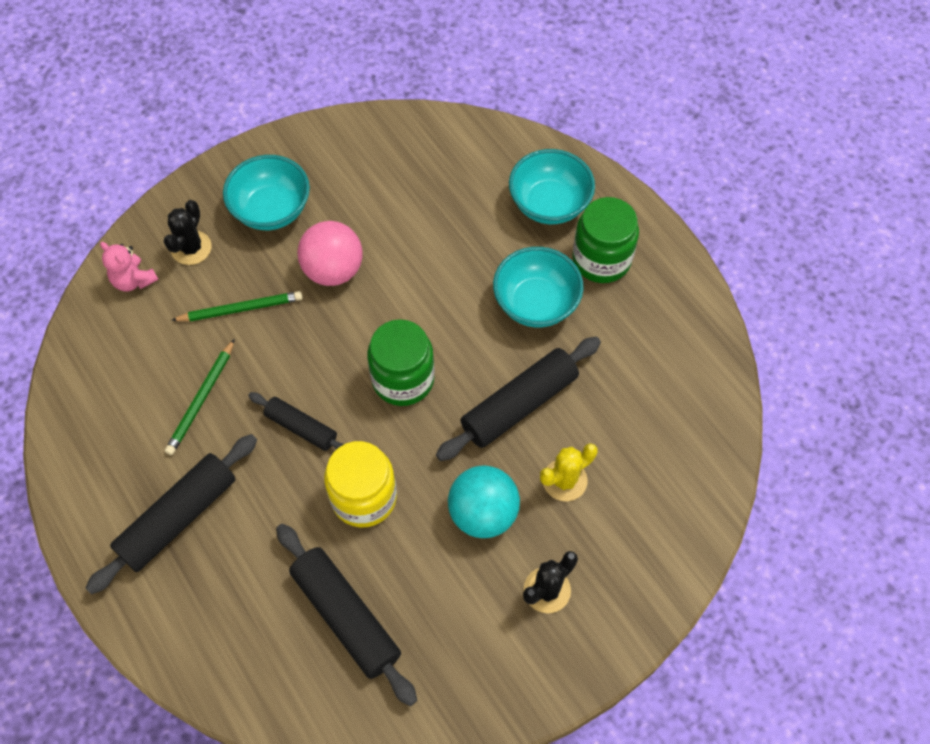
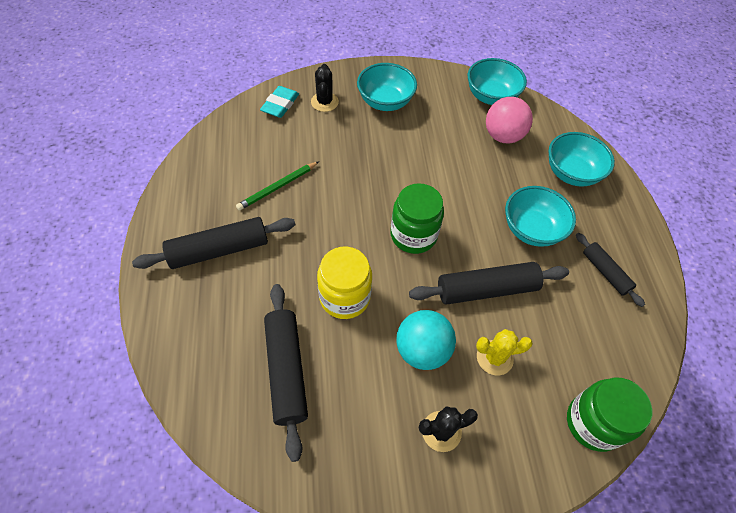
camera: 25 degrees right, 5 degrees down
pink teddy bear [100,242,158,291] -> turquoise eraser [260,86,299,118]
black cactus [164,200,212,265] -> black cactus turned 45 degrees counterclockwise [311,64,339,112]
green pencil [171,291,303,321] -> none
black rolling pin [248,392,344,451] -> black rolling pin moved to [576,233,645,307]
pink ball [297,221,363,286] -> pink ball moved to [486,97,533,144]
green jar [572,197,639,283] -> green jar moved to [567,377,653,452]
none -> turquoise bowl [467,58,527,105]

